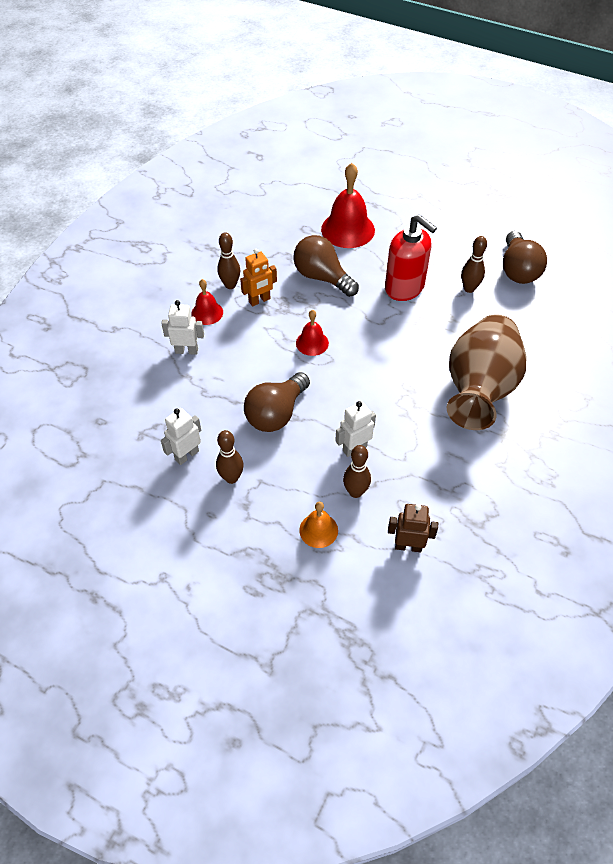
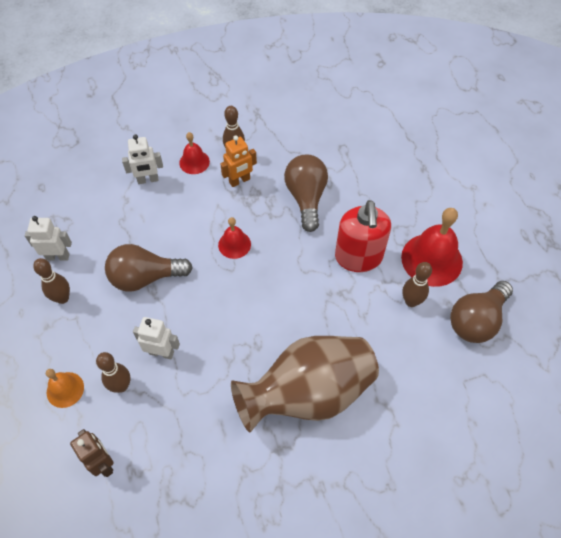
camera: 45 degrees right, 5 degrees up
white robot [161,300,204,355] -> white robot turned 120 degrees clockwise [122,134,163,184]
orange robot [240,249,277,306] -> orange robot turned 45 degrees counterclockwise [220,135,257,187]
red bell [321,163,375,248] -> red bell moved to [401,208,463,287]

